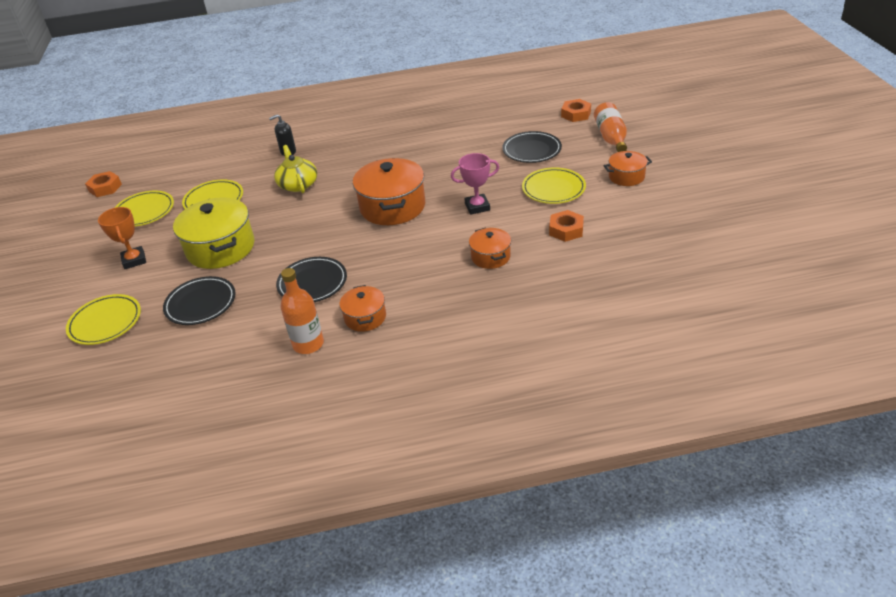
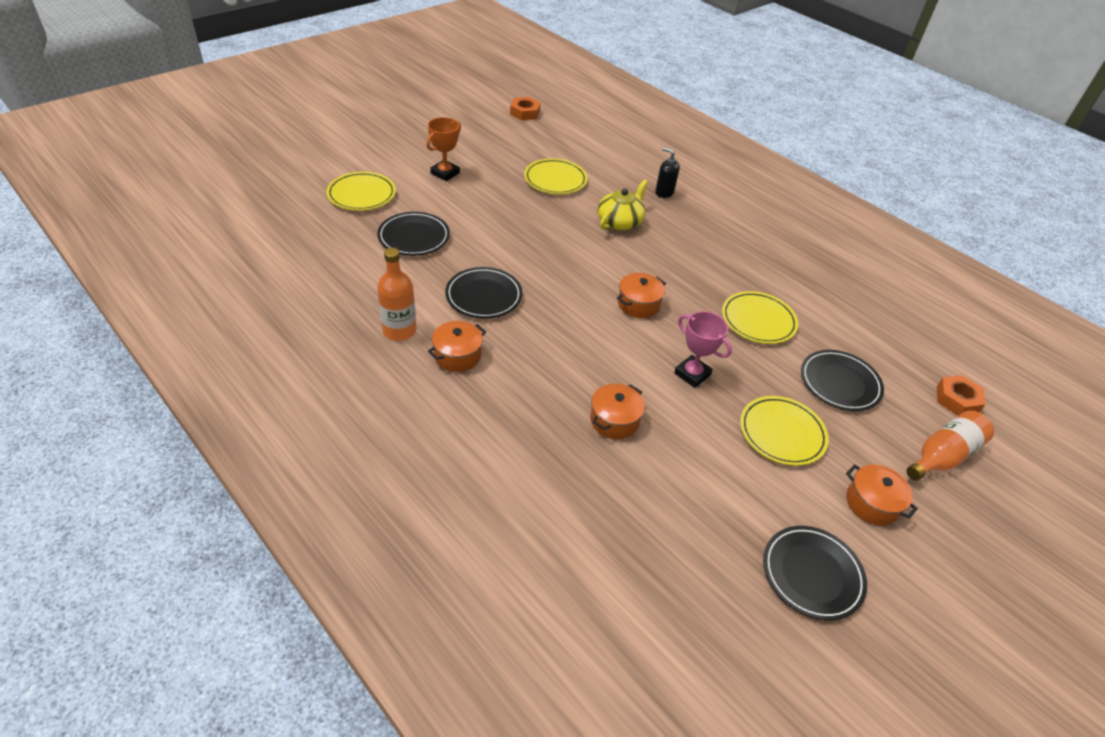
camera: 50 degrees right, 5 degrees up
yellow plate [115,190,174,226] -> yellow plate moved to [722,291,798,344]
yellow pot [173,197,254,269] -> none
orange pot [353,158,425,225] -> orange pot [617,273,666,318], size x0.54
orange nut [549,210,584,242] -> none
none -> black plate [763,526,867,621]

